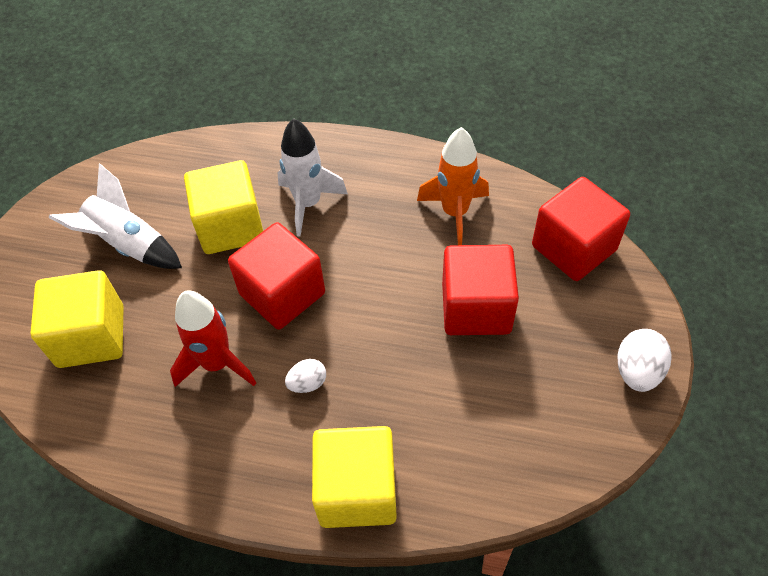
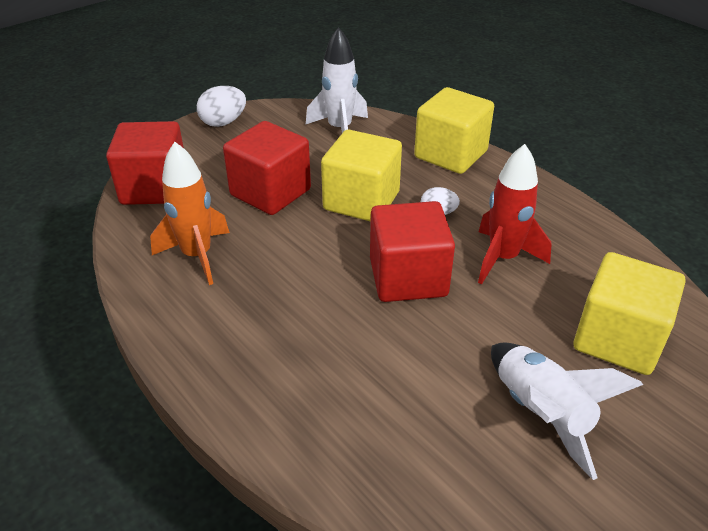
camera: 145 degrees left, 15 degrees down
yellow cube [184,160,263,254] -> yellow cube moved to [321,130,402,222]
white rocket [277,118,348,237] -> white rocket moved to [306,27,368,133]

